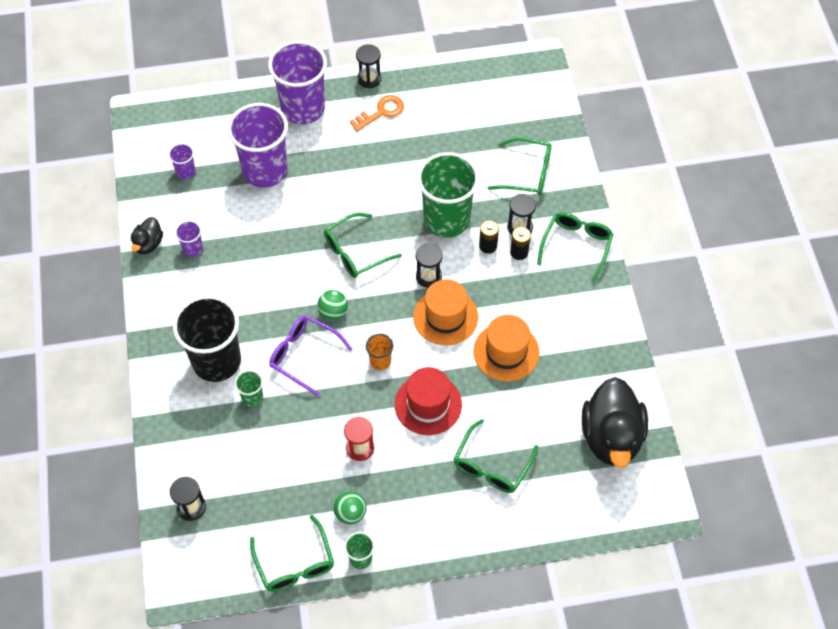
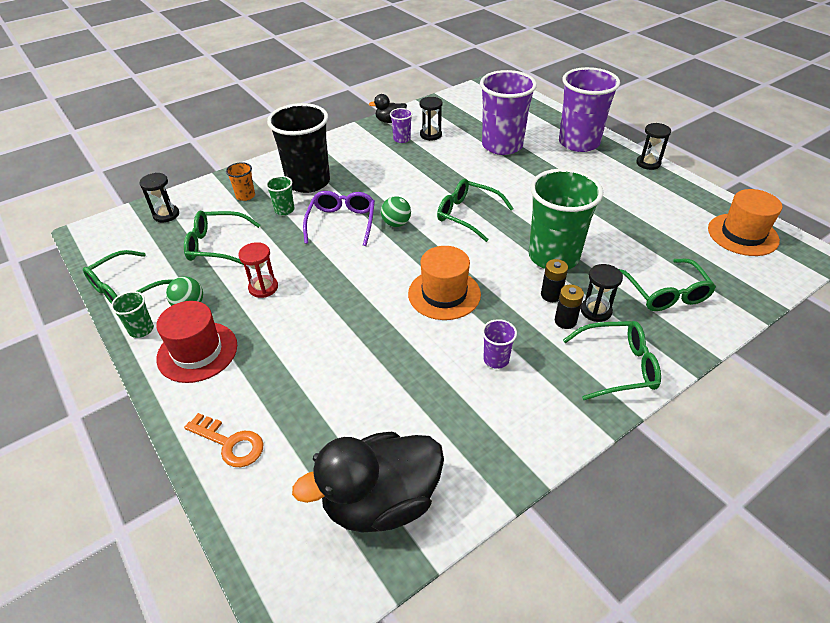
camera: 65 degrees right, 15 degrees down
purple cup [168,143,196,179] -> purple cup moved to [482,319,517,369]
orange key [350,95,404,131] -> orange key moved to [184,413,264,467]
orange cup [366,334,393,370] -> orange cup moved to [226,162,255,201]
red hat [395,367,462,435] -> red hat moved to [156,301,237,383]
black hourglass [416,244,443,288] -> black hourglass moved to [420,97,442,141]
green glasses [454,419,538,493] -> green glasses moved to [184,211,260,265]
orange hat [473,315,539,382] -> orange hat moved to [708,189,782,256]

